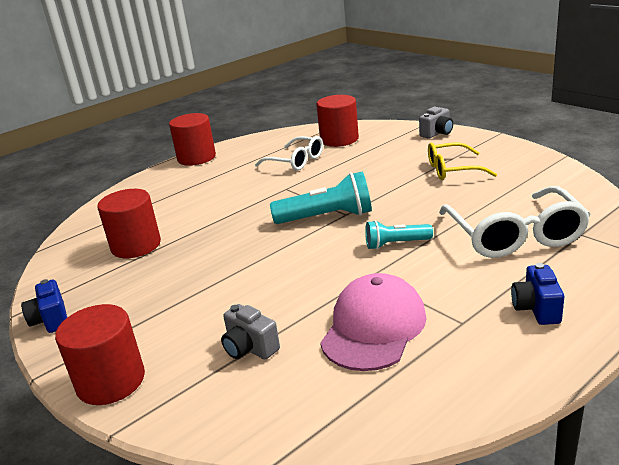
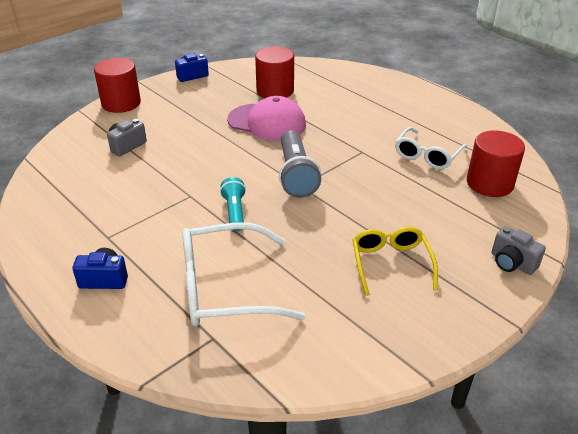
camera: 85 degrees right, 10 degrees up
red cylinder [169,113,216,166] -> none
turquoise flashlight [270,171,372,224] -> grey flashlight [279,130,321,198]
pink cap [320,273,427,371] -> pink cap moved to [227,96,306,141]

